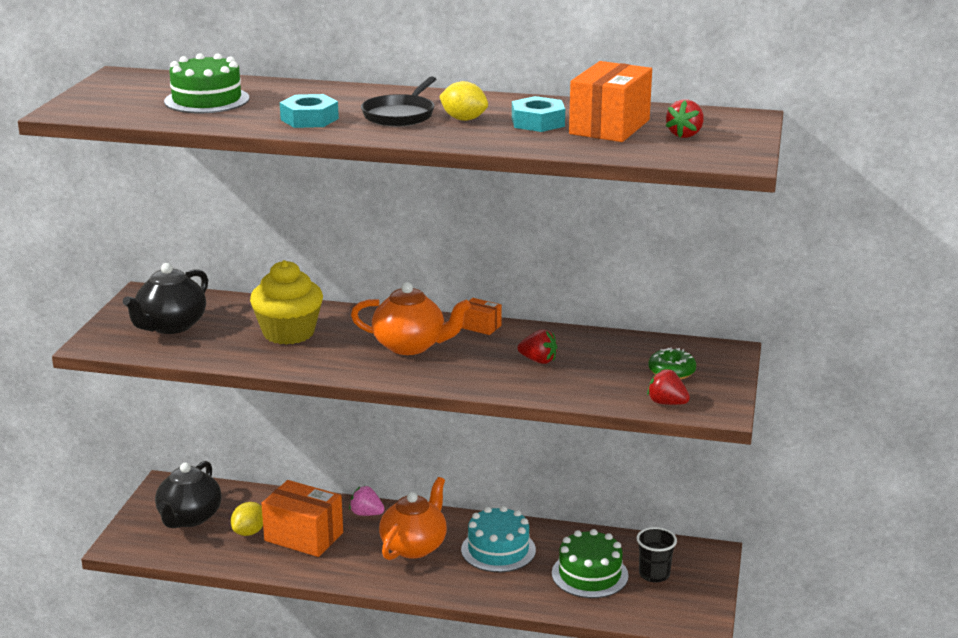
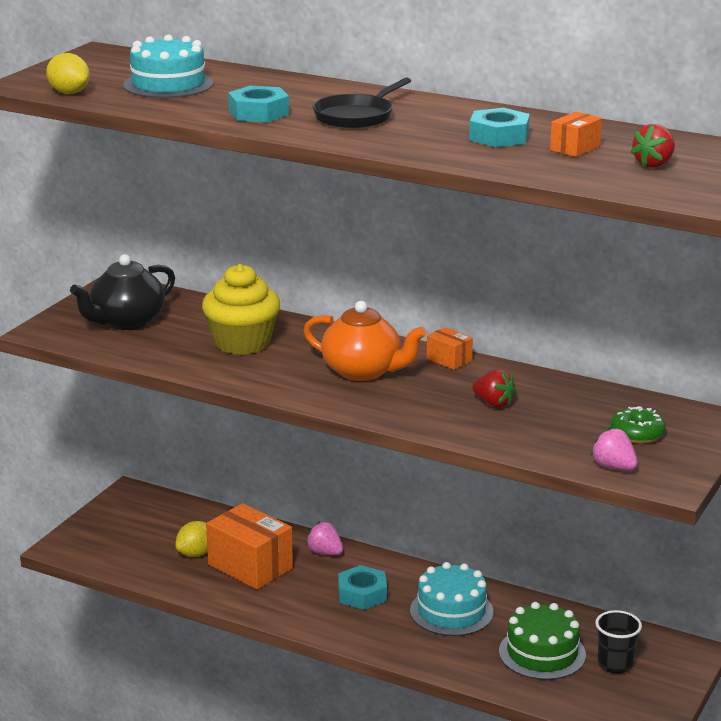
camera: 15 degrees right, 0 degrees up
black teapot [155,461,222,528] -> none
green cake [164,53,250,113] -> turquoise cake [123,35,213,98]
orange teapot [379,477,447,560] -> turquoise nut [338,565,387,610]
yellow lemon [439,81,488,121] -> yellow lemon moved to [46,53,90,94]
orange box [569,61,652,142] -> orange box [550,112,602,157], size x0.49
red strawberry [647,369,690,405] -> pink strawberry [591,427,638,470]

